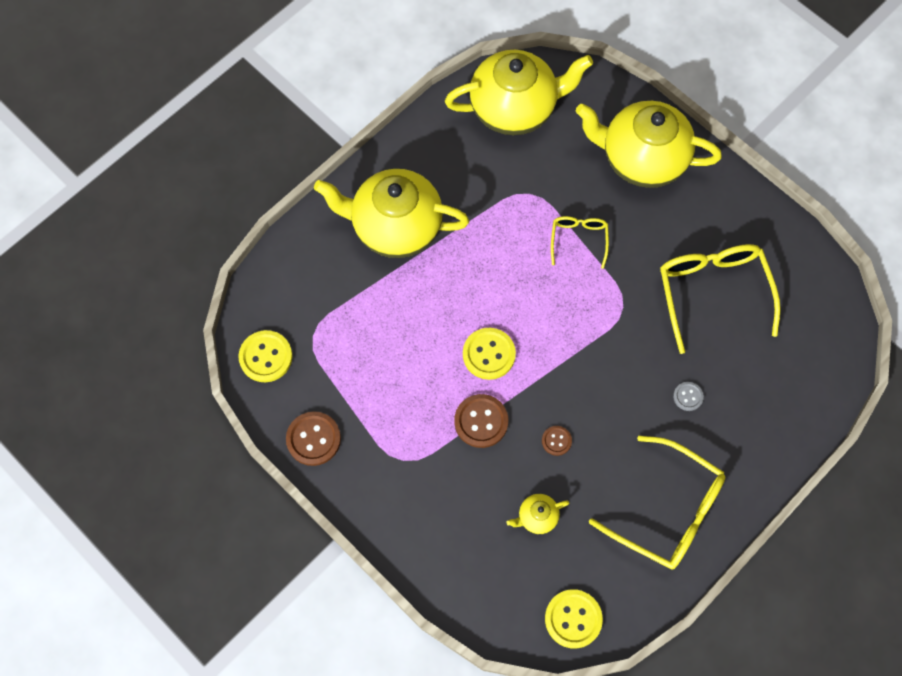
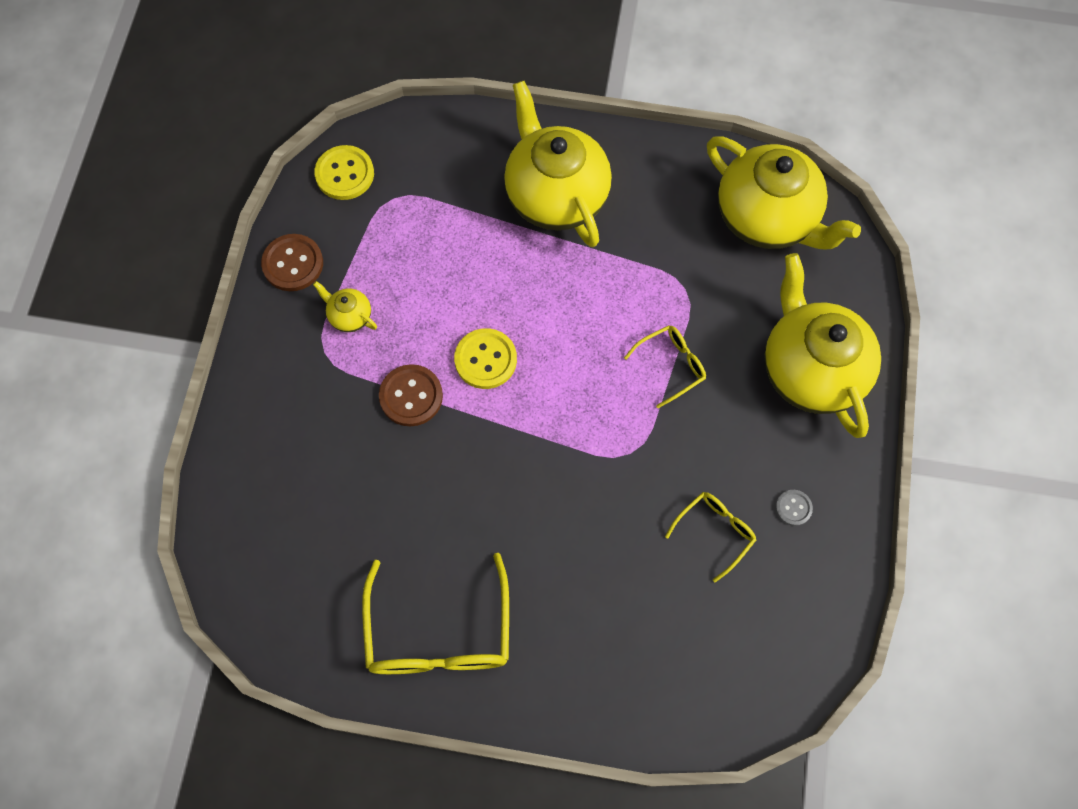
camera: 55 degrees right, 0 degrees up
yellow teapot [506,494,569,534] -> yellow teapot moved to [313,281,377,332]
brown button [542,426,572,456] -> none
yellow button [545,589,603,649] -> none
yellow glasses [660,244,781,354] -> yellow glasses [665,492,756,582], size x0.53
grey button [673,382,704,411] -> grey button moved to [776,490,813,526]

